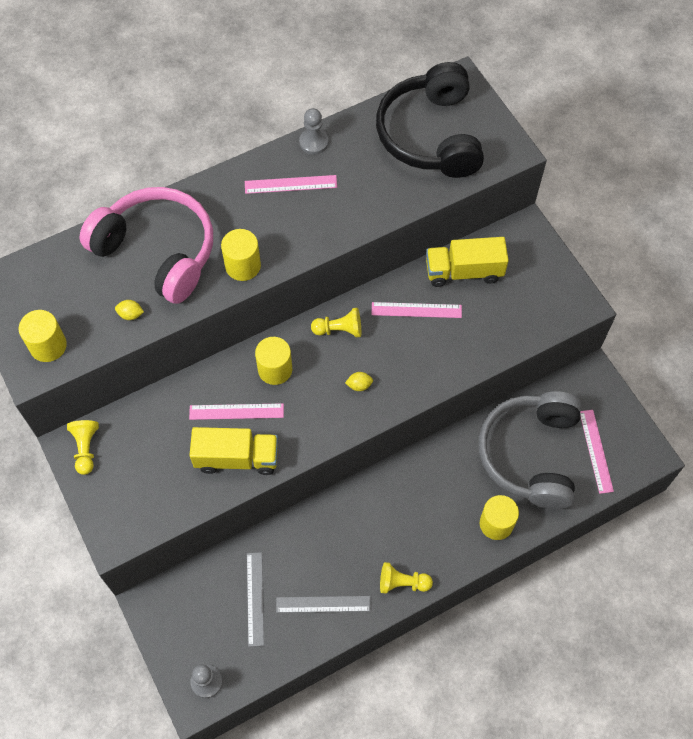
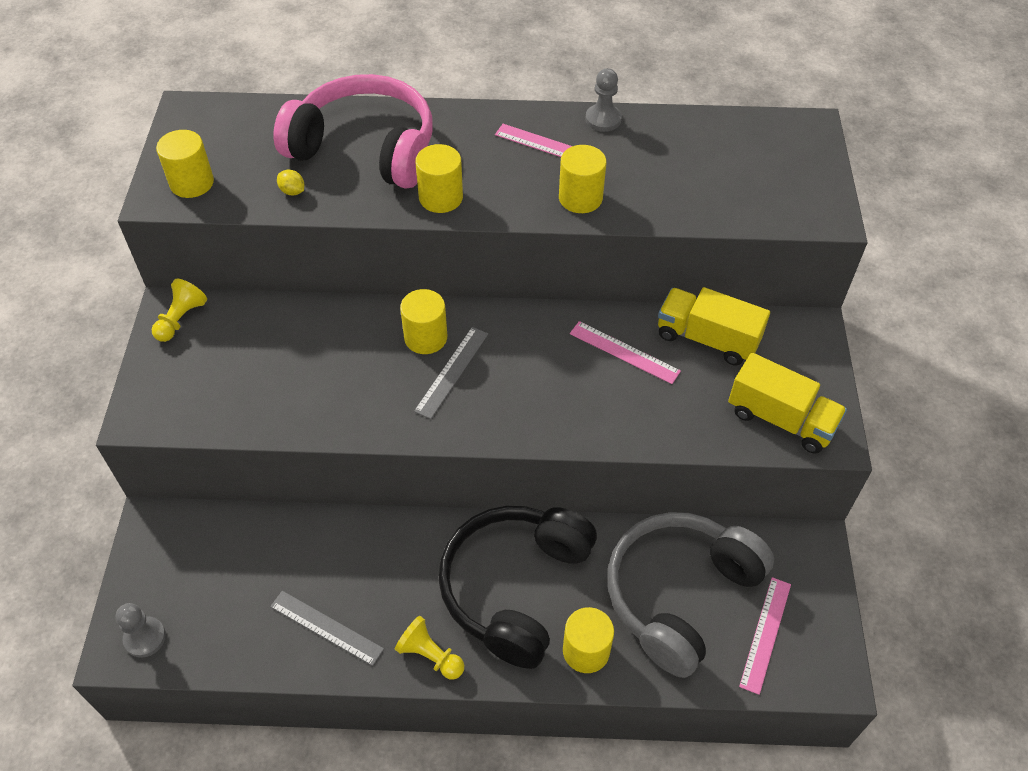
camera: 30 degrees right, 10 degrees down
pink headphones [79,187,213,304] -> pink headphones turned 45 degrees counterclockwise [273,74,433,189]
pink ruler [189,403,284,420] -> none
yellow truck [189,427,278,475] -> yellow truck moved to [728,353,847,454]
grey ruler [247,552,264,647] -> grey ruler moved to [414,327,488,419]
yellow pawn [311,308,361,337] -> none
yellow lemon [345,372,373,391] -> none
black headphones [376,62,484,178] -> black headphones moved to [439,506,597,669]
none -> yellow cylinder [559,145,606,213]

